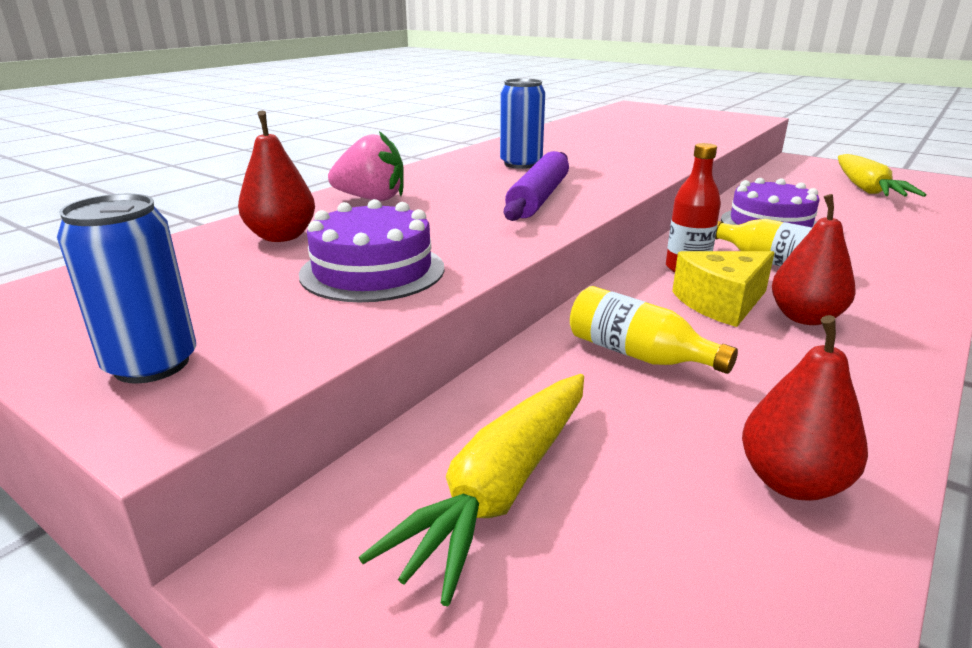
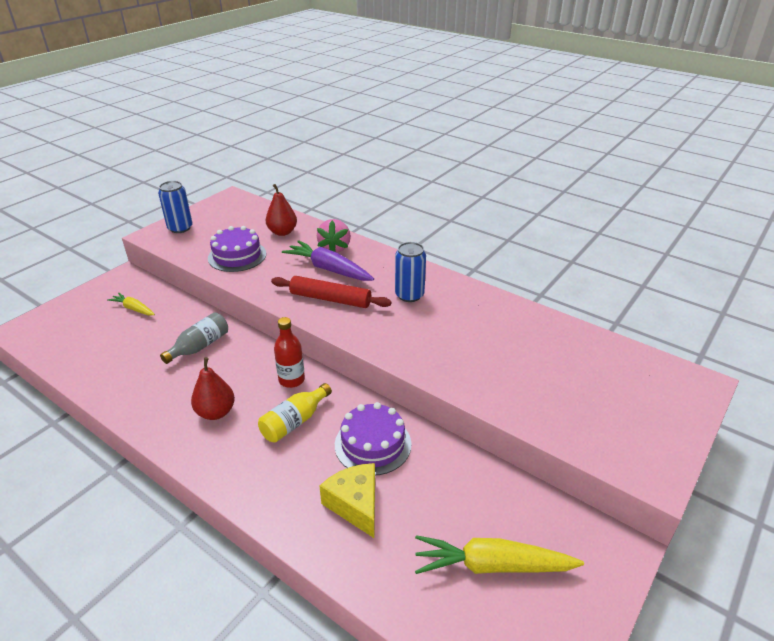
camera: 90 degrees right, 10 degrees up
yellow carrot [359,374,584,606] -> yellow carrot [107,292,155,315], size x0.56
purple rolling pin [504,151,569,221] -> red rolling pin [271,276,392,308]
yellow bottle [570,286,738,374] -> grey bottle [160,312,228,364]
yellow cheese [672,251,775,327] -> yellow cheese moved to [320,463,375,538]
red pear [742,315,868,501] -> none
none -> purple carrot [282,240,374,281]

